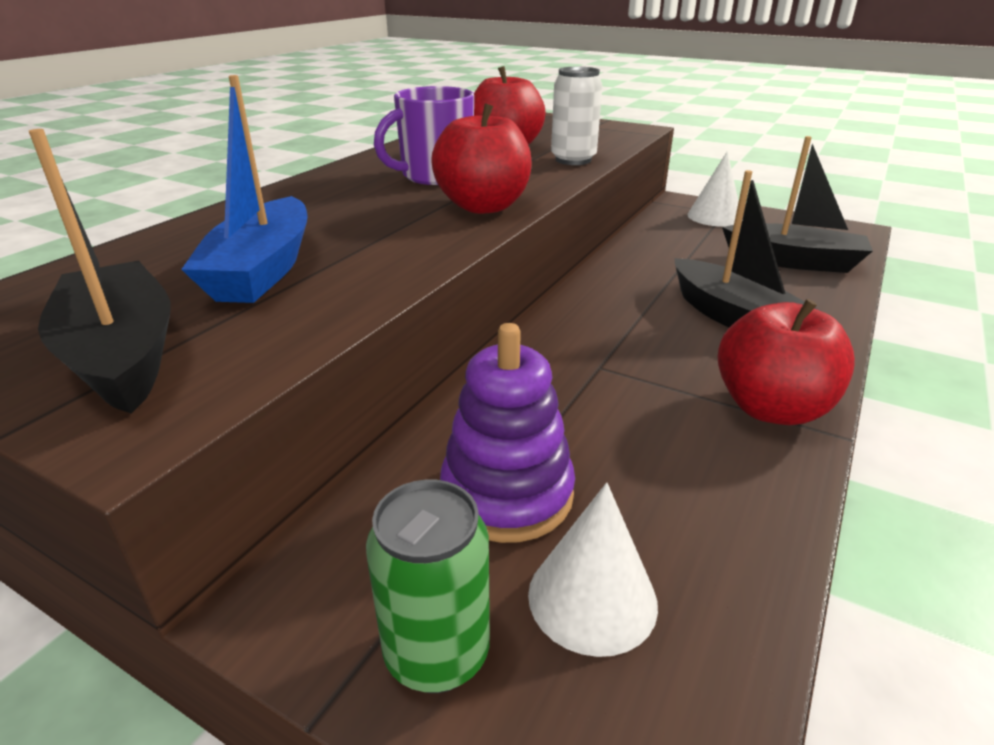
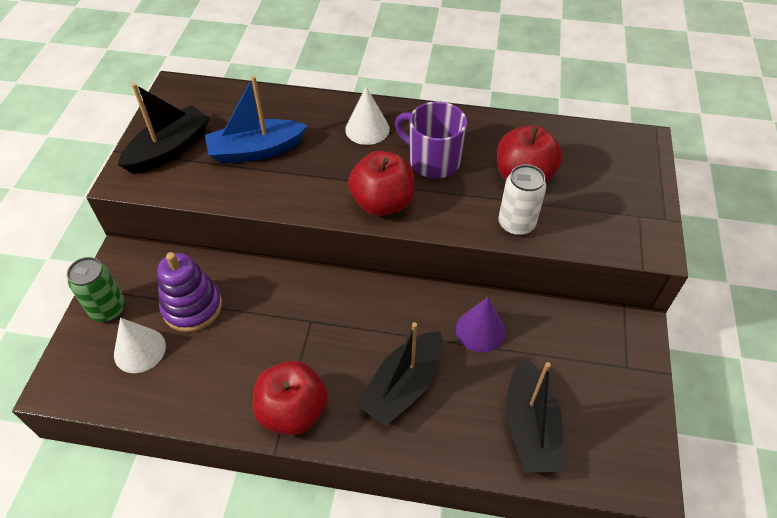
camera: 70 degrees right, 20 degrees up
white cone [688,151,743,227] -> white cone moved to [345,87,390,145]
none -> purple cone [456,297,506,353]

